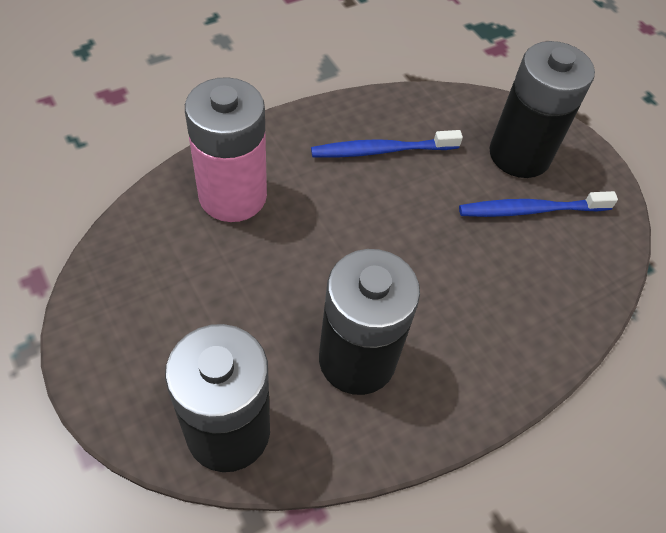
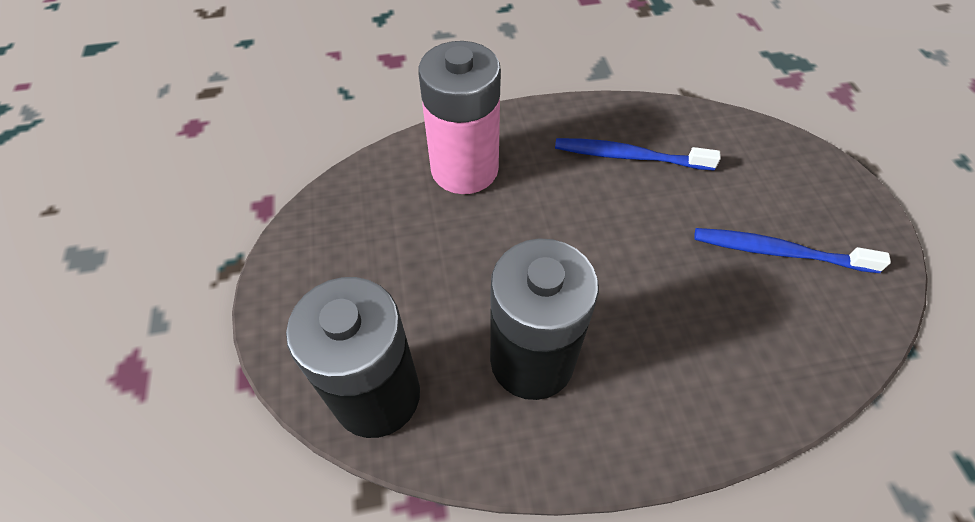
camera: 25 degrees right, 0 degrees up
black battery [489,41,595,178] -> none

